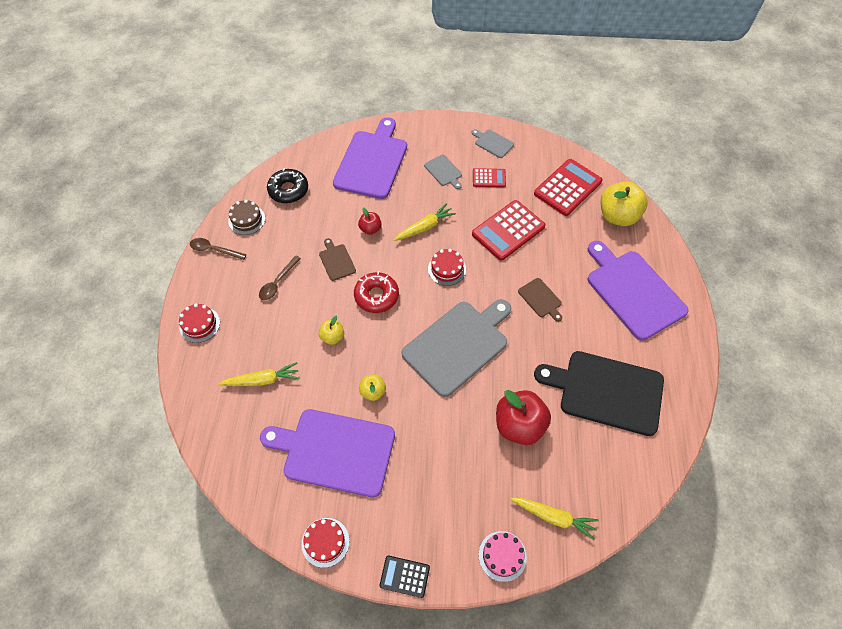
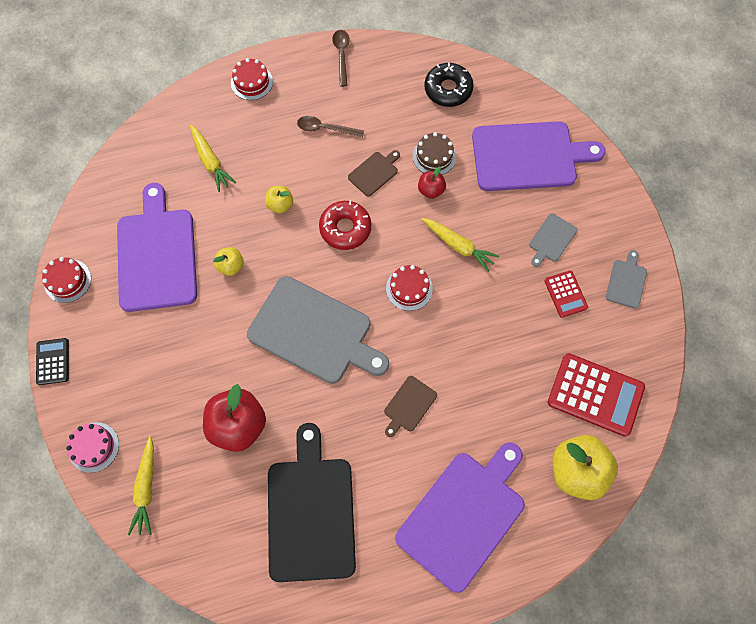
camera: 70 degrees right, 10 degrees up
brown cake [228,200,265,235] -> brown cake moved to [413,132,456,175]
red calculator [472,200,545,261] -> none

